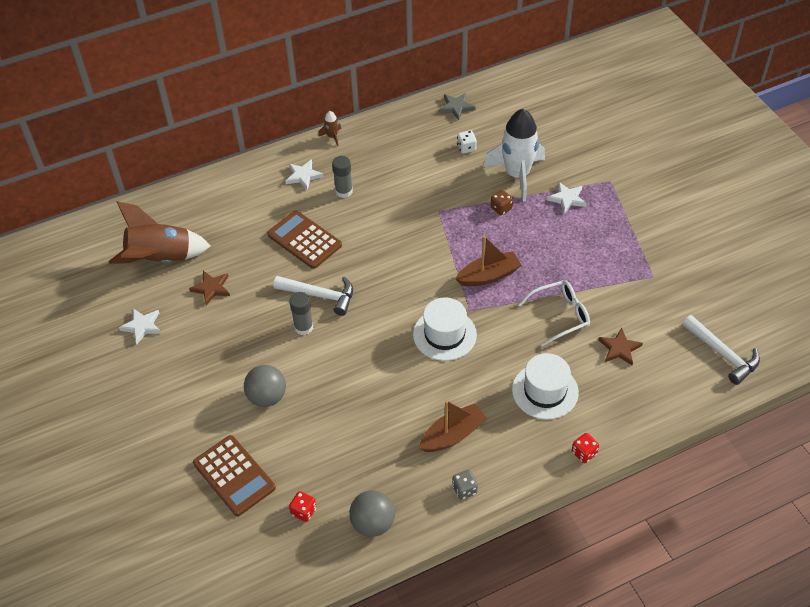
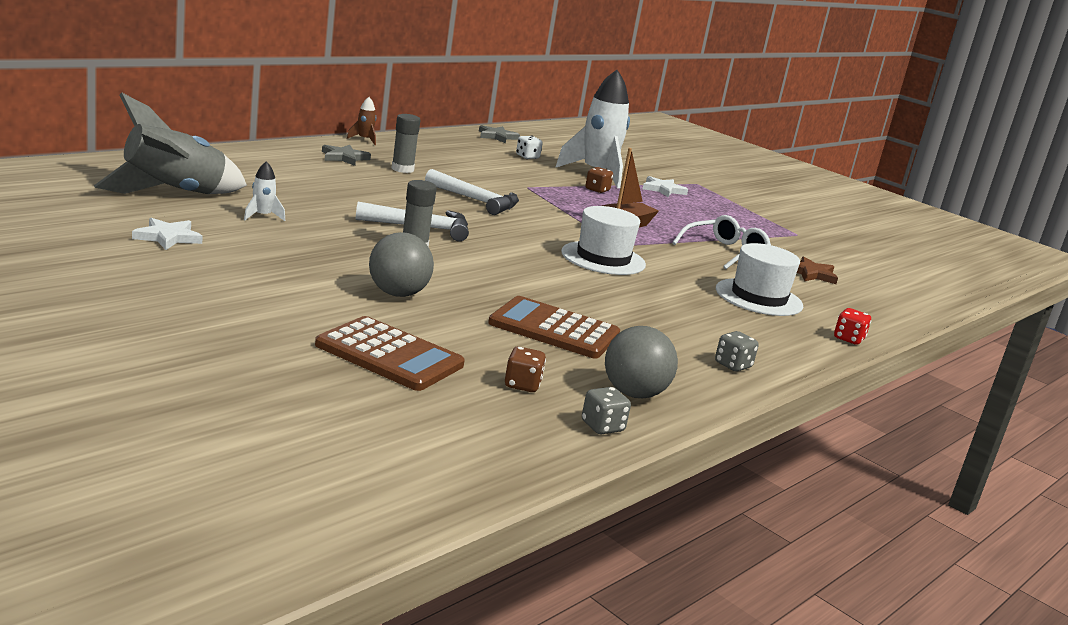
camera: 25 degrees left, 30 degrees down
brown rocket [109,201,210,264] -> grey rocket [94,92,247,194]
brown star [189,271,230,305] -> white rocket [244,161,285,221]
brown calculator [267,210,342,269] -> brown calculator moved to [488,296,620,359]
white star [286,159,324,190] -> grey star [322,145,371,166]
red dice [289,491,317,522] -> brown dice [505,346,546,392]
brown boat [419,400,487,452] -> none
white hammer [683,315,760,385] -> white hammer moved to [425,169,519,215]
none -> grey dice [582,387,631,434]

